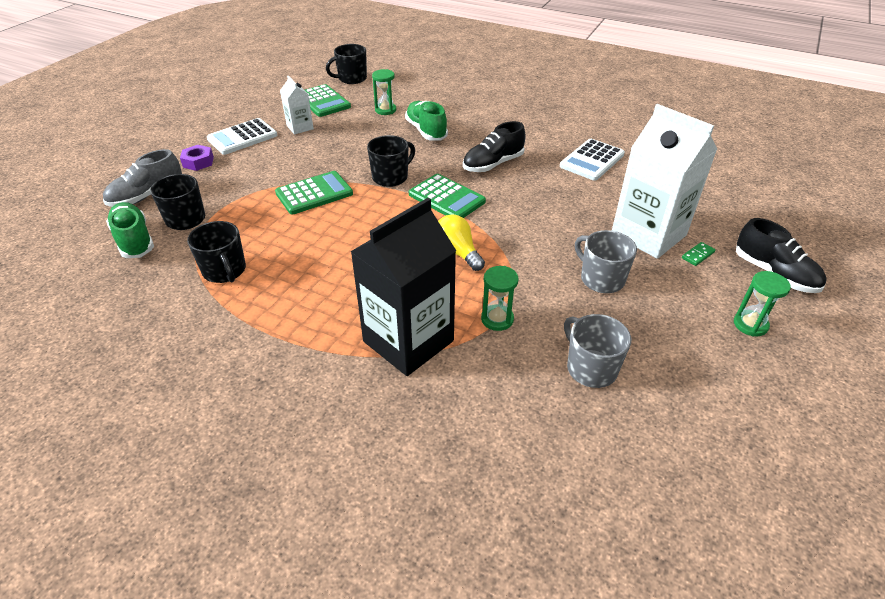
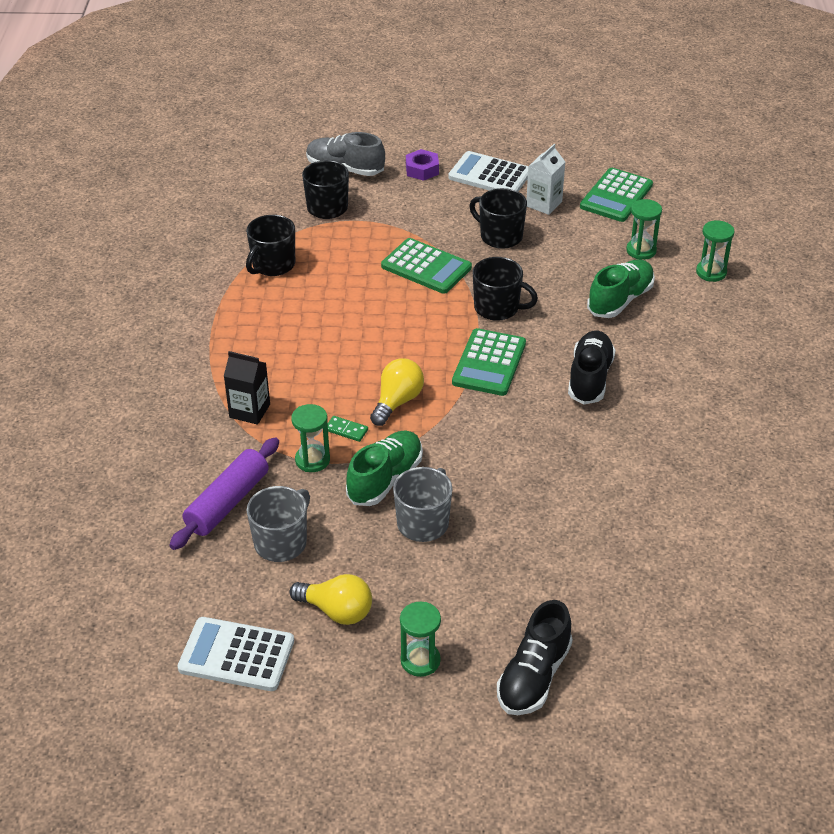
camera: 65 degrees right, 0 degrees up
green shoe [106,202,154,258] -> green shoe moved to [346,430,423,506]
black mug [326,44,367,84] -> black mug moved to [469,188,527,249]
black carton [350,198,456,376] -> black carton [224,351,270,425], size x0.48
black shoe [463,121,526,172] -> black shoe turned 75 degrees clockwise [568,330,615,404]
white calculator [560,139,625,181] -> white calculator moved to [177,617,294,691]
white carton [612,104,717,259] -> none
green domino [682,242,715,266] -> green domino moved to [328,416,368,442]
none -> purple rolling pin [169,437,279,550]
none -> yellow light bulb [290,574,372,625]
none -> green hourglass [696,220,735,282]

